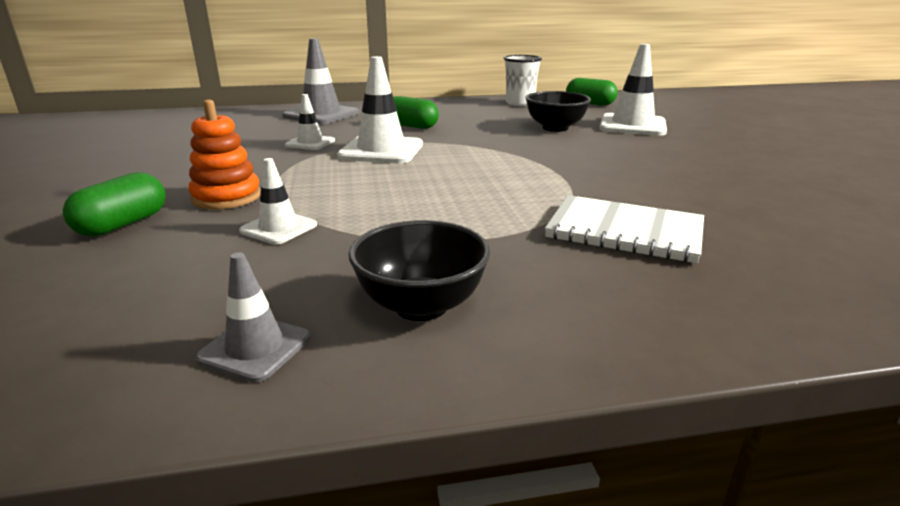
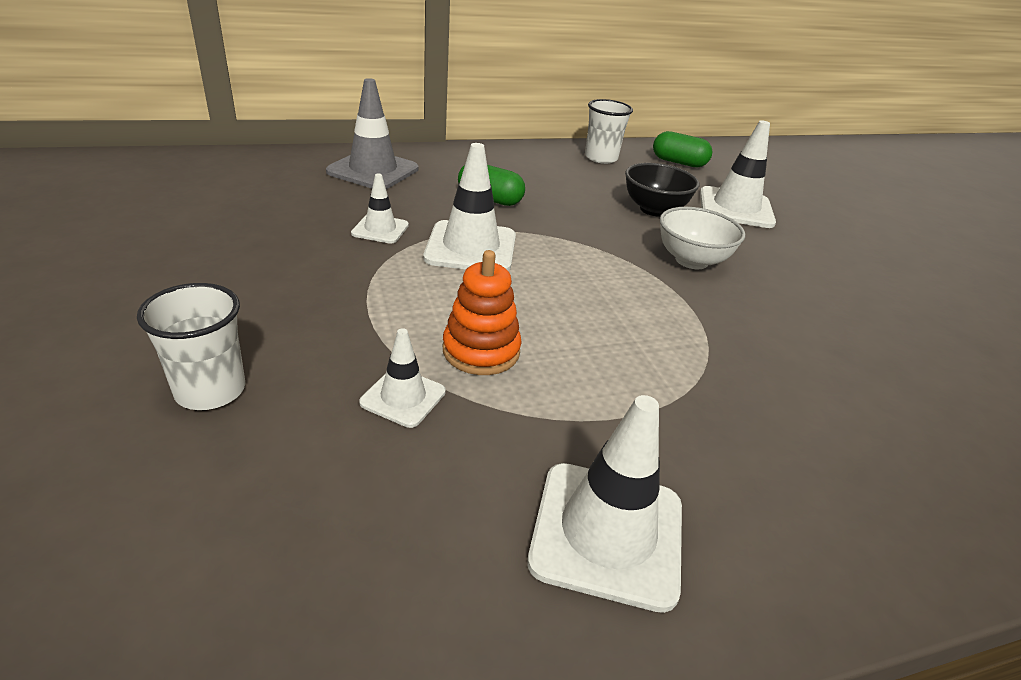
camera: 10 degrees left, 10 degrees up
green capsule [63,172,166,236] -> white cup [137,283,245,410]
orange stacking toy [188,99,261,209] -> orange stacking toy moved to [443,250,522,375]
grey traffic cone [195,252,311,383] -> none
black bowl [348,220,490,321] -> white traffic cone [527,395,682,613]
white notebook [545,195,704,263] -> none
none -> white bowl [660,207,745,269]

